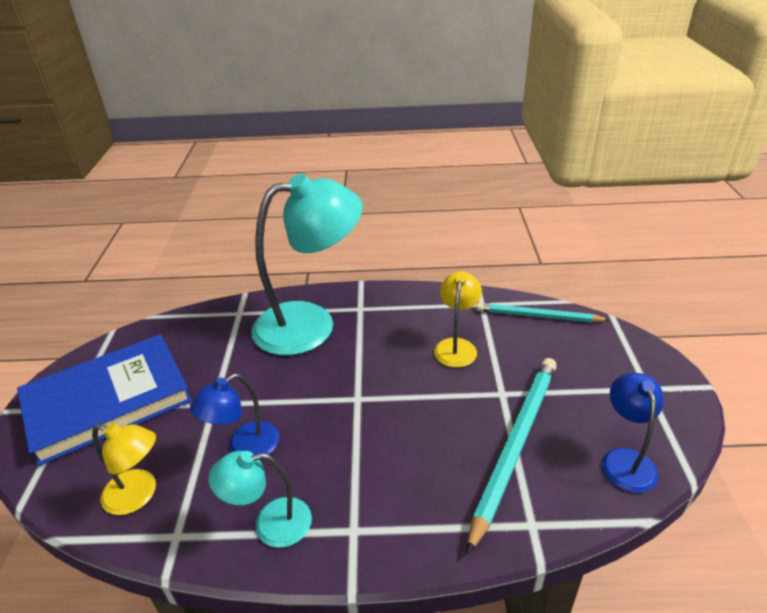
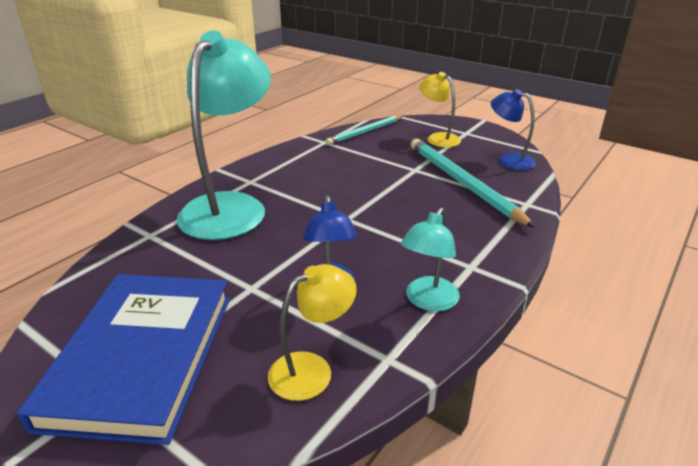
camera: 55 degrees left, 5 degrees down
yellow lamp [434,271,482,368] -> yellow lamp moved to [419,72,461,147]

